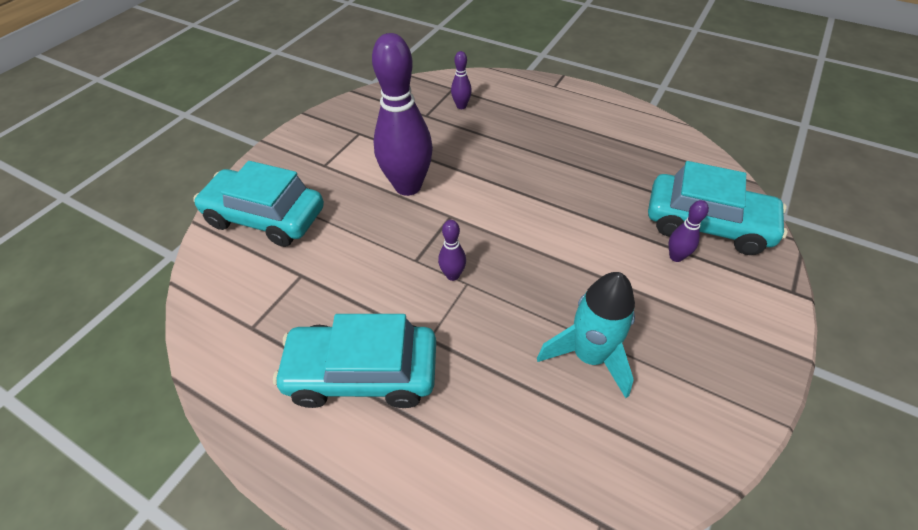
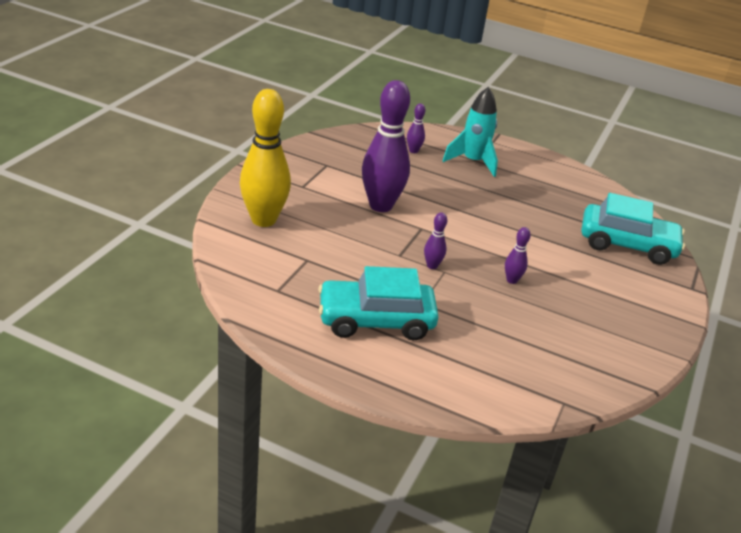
camera: 10 degrees left, 15 degrees down
turquoise car [193,161,324,247] -> yellow bowling pin [240,89,291,227]
turquoise rocket [537,272,635,398] -> turquoise rocket moved to [443,87,498,177]
purple bowling pin [669,200,709,262] -> purple bowling pin moved to [505,227,531,284]

